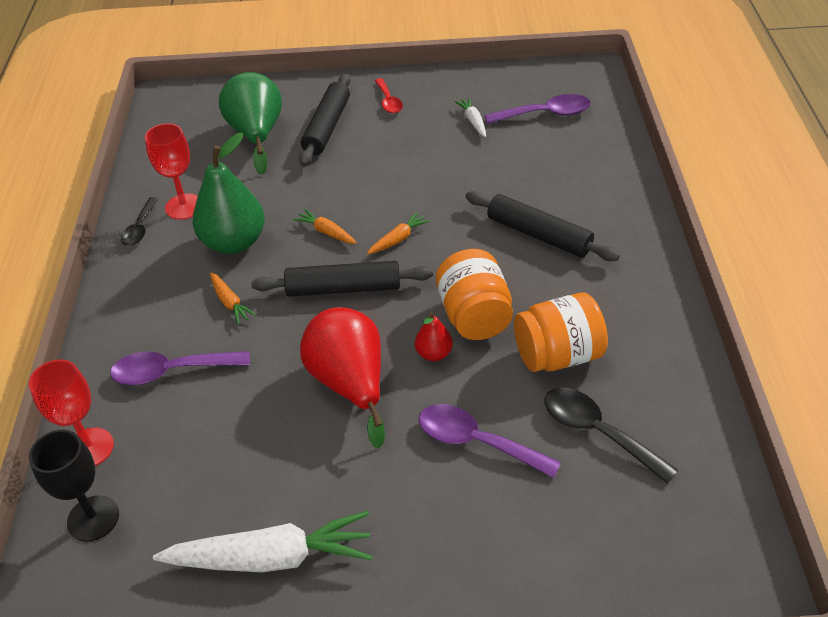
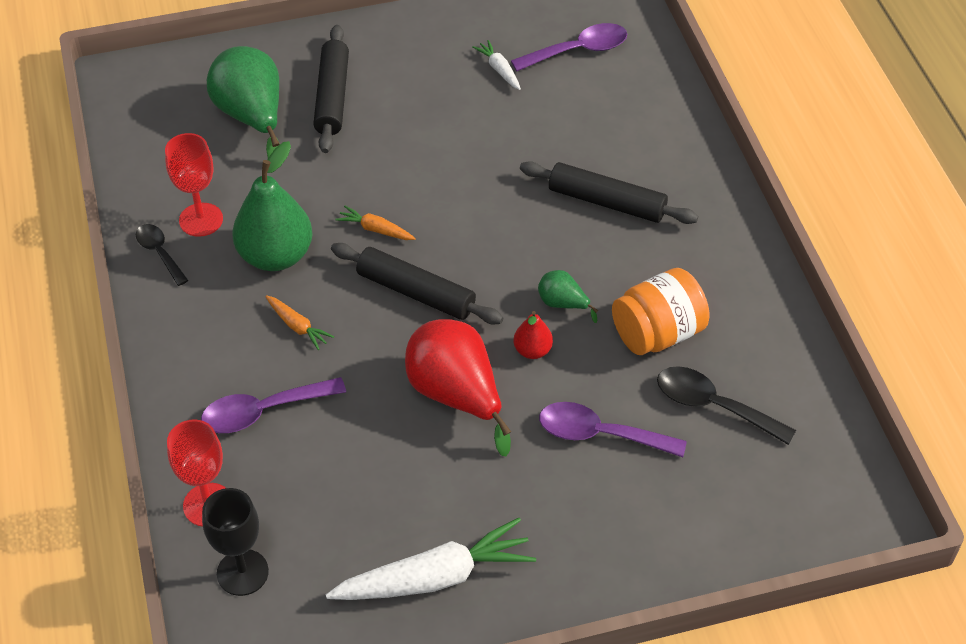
camera: 15 degrees left, 5 degrees up
black spoon [121,197,158,246] -> black spoon turned 150 degrees clockwise [136,224,189,286]
black rolling pin [251,261,433,297] -> black rolling pin turned 45 degrees clockwise [331,243,503,325]
orange carrot [367,212,430,254] -> none
red spoon [375,78,403,113] -> none
orange jar [436,249,513,340] -> green pear [538,270,598,323]

